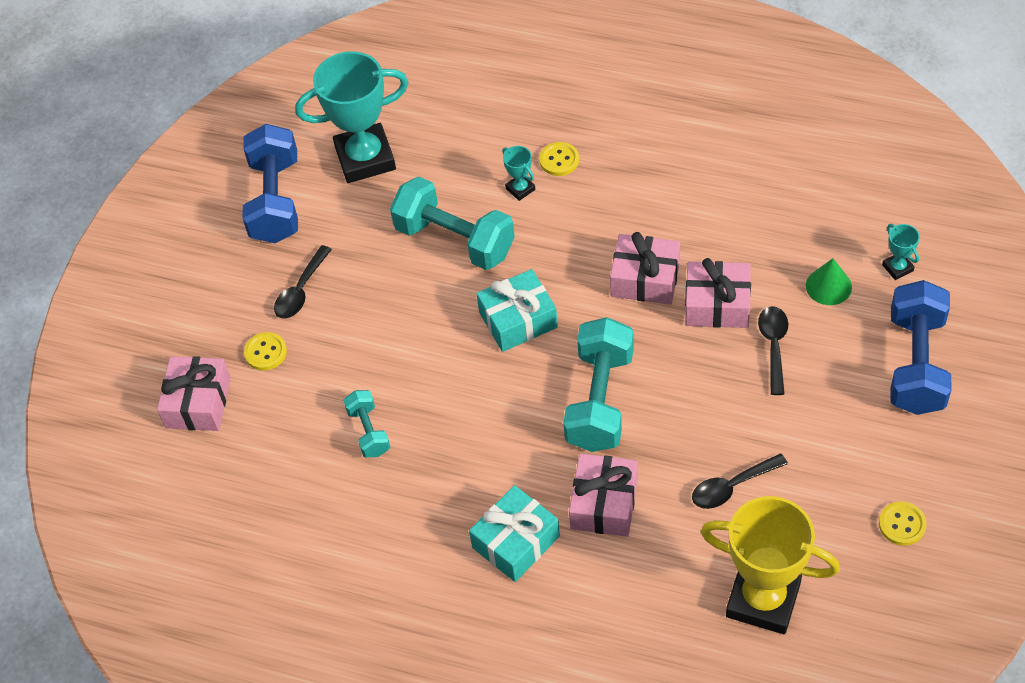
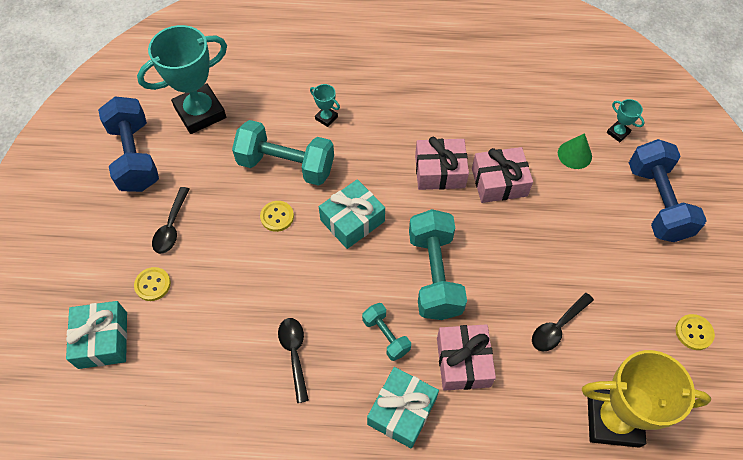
camera: 20 degrees left, 5 degrees up
pink gift [157,356,231,431] -> turquoise gift [66,301,127,369]
turquoise dumbbell [343,390,390,458] -> turquoise dumbbell moved to [362,303,411,361]
yellow button [539,142,579,176] -> yellow button moved to [260,201,294,232]
black spoon [758,306,788,395] -> black spoon moved to [278,318,309,403]

